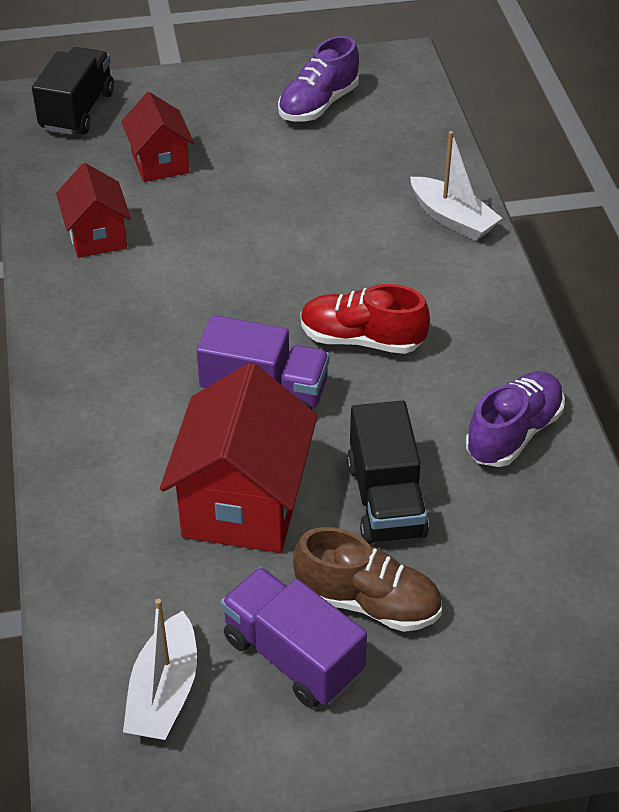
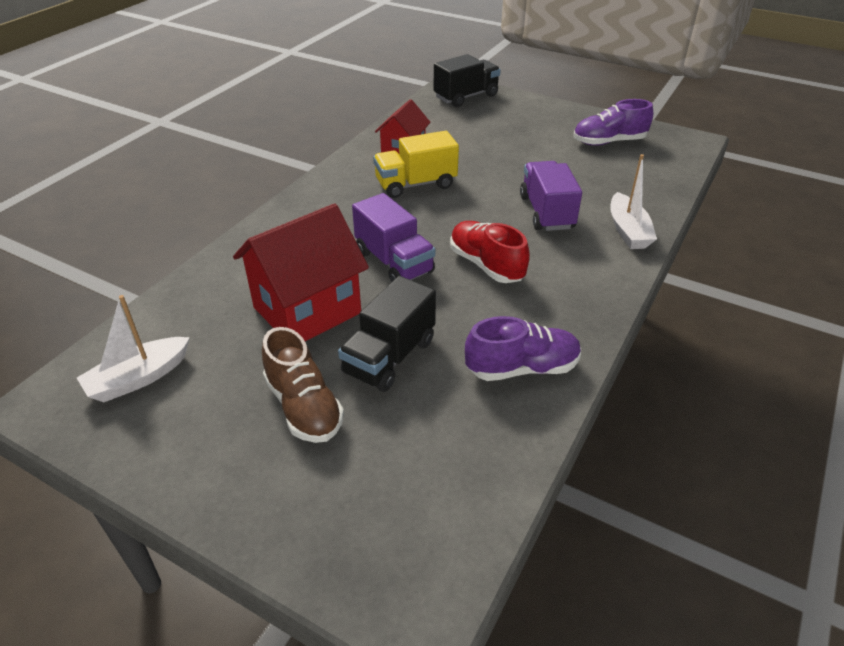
camera: 40 degrees right, 5 degrees down
red house [121,92,194,182] -> none
purple truck [221,567,367,708] -> purple truck moved to [520,161,582,231]
none -> yellow truck [373,131,459,198]

